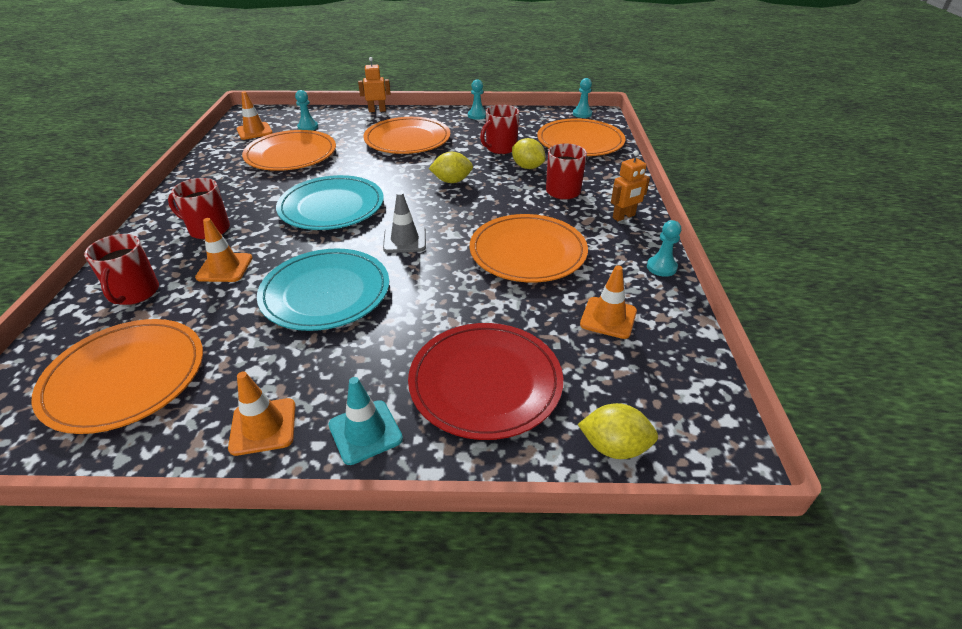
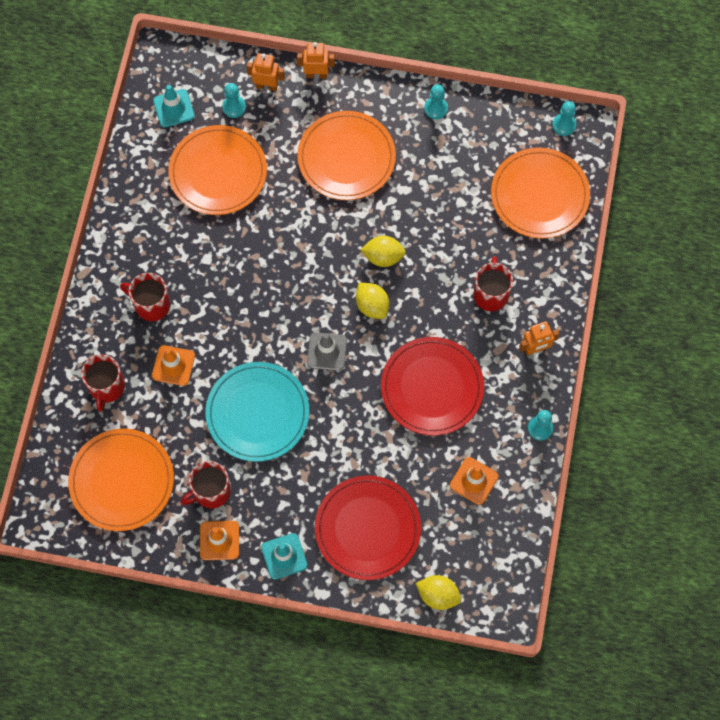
camera: 10 degrees right, 30 degrees up
orange traffic cone [237,91,273,140] -> turquoise traffic cone [153,85,195,127]
turquoise plate [276,175,384,230] -> none
orange plate [470,214,588,282] -> red plate [381,337,484,436]
red mug [480,105,519,154] -> red mug moved to [181,461,231,508]
yellow lemon [512,138,546,169] -> yellow lemon moved to [356,283,389,319]
none -> orange robot [247,53,285,91]

